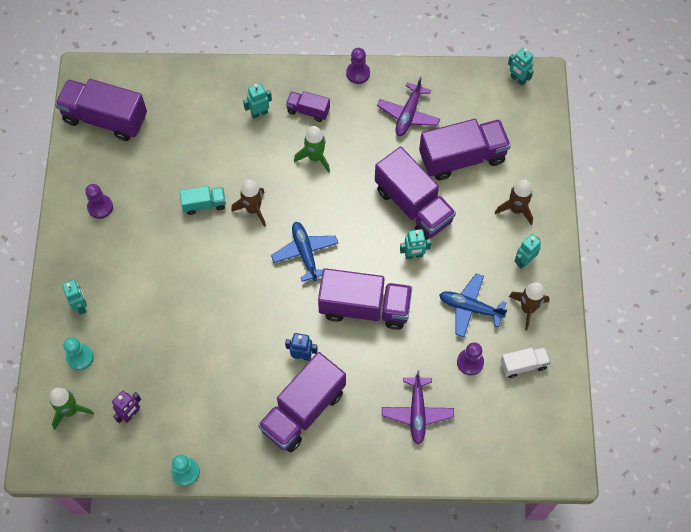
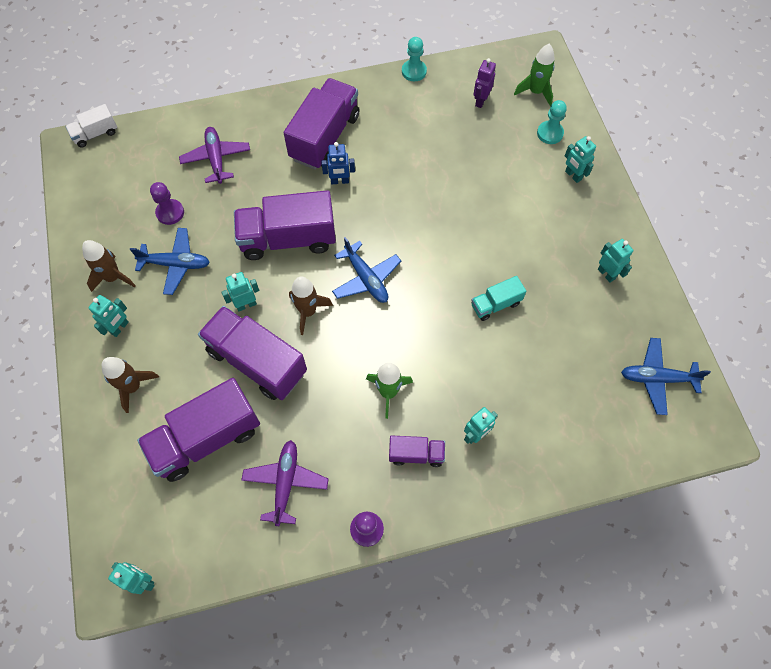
camera: 165 degrees right, 0 degrees up
purple truck [55,79,147,141] -> blue plane [621,338,711,415]
purple pawn [85,184,113,219] -> turquoise robot [598,239,633,283]
brown rocket [231,179,266,227] -> brown rocket moved to [289,277,333,335]
white truck [500,347,550,378] -> white truck moved to [65,104,117,148]

